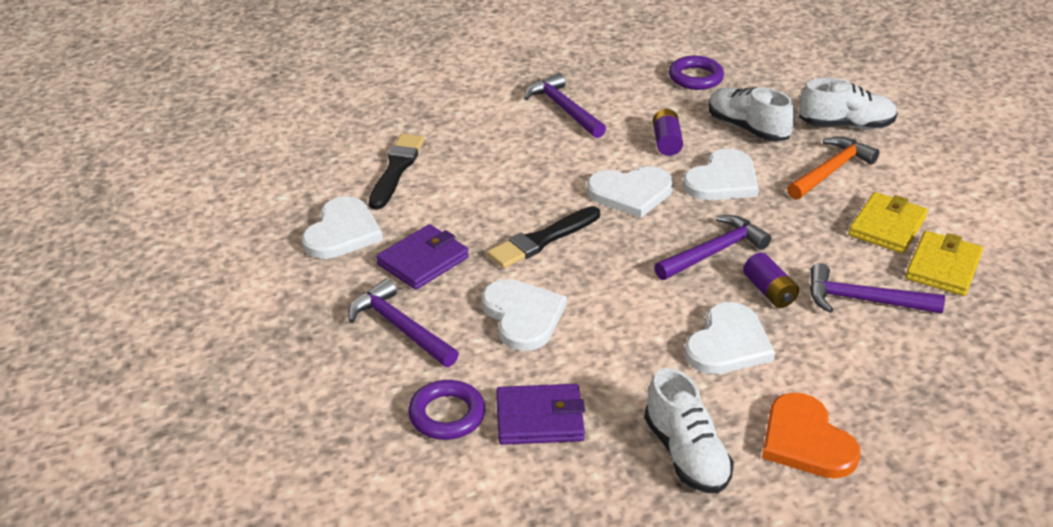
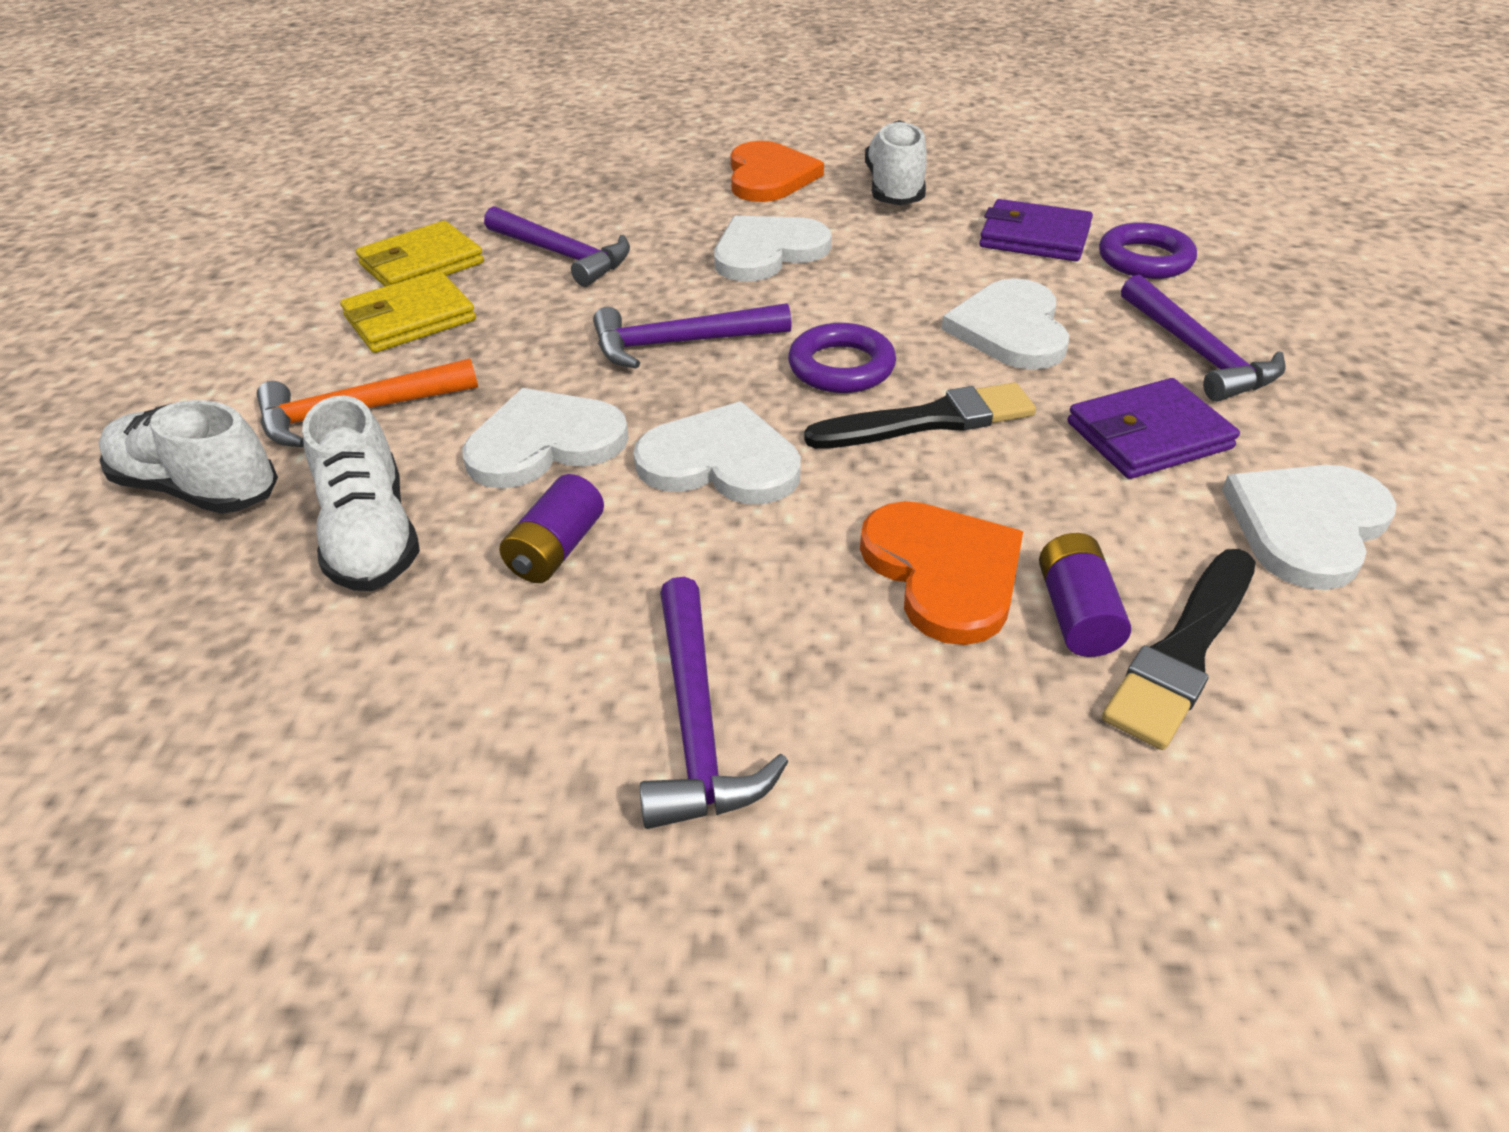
camera: 155 degrees left, 5 degrees up
purple ring [669,56,724,90] -> purple ring moved to [788,323,896,393]
purple battery [743,252,799,308] -> purple battery moved to [1039,533,1131,657]
none -> orange heart [860,501,1023,645]

